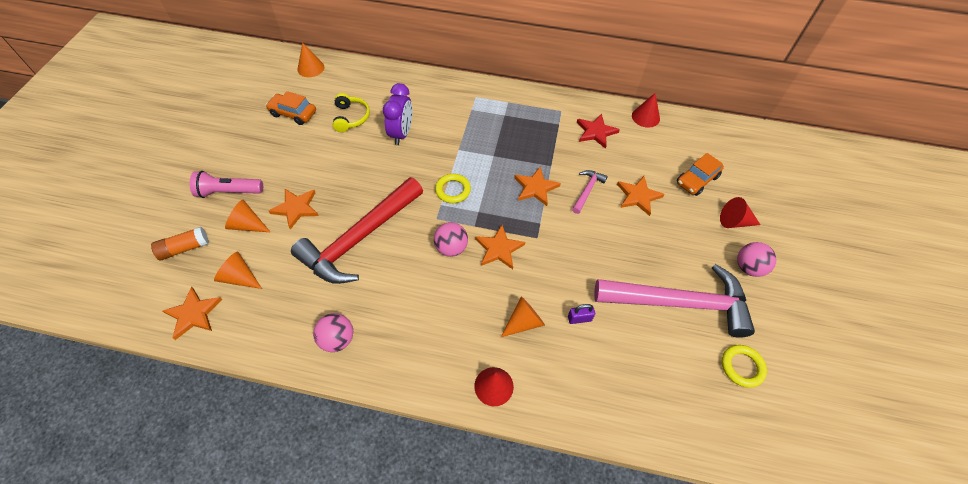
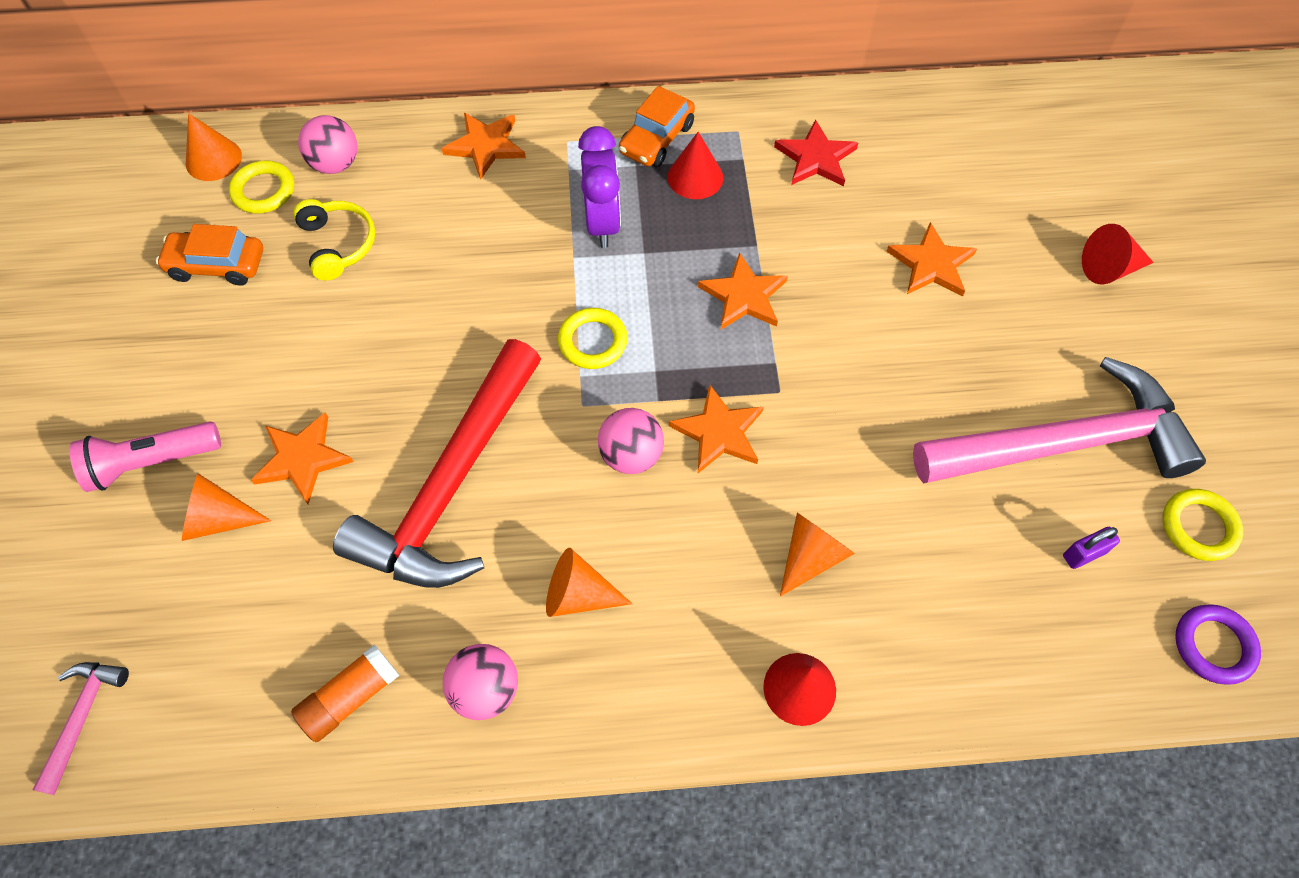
camera: 15 degrees left, 5 degrees up
orange glue stick [151,227,209,260] -> orange glue stick moved to [291,644,399,742]
orange star [163,287,222,340] -> orange star moved to [441,113,526,180]
orange cone [214,252,262,289] -> orange cone moved to [546,548,633,617]
purple clock [383,83,412,145] -> purple clock moved to [578,126,621,248]
purple padlock [568,304,595,324] -> purple padlock moved to [1063,527,1120,569]
pink hammer [572,170,608,214] -> pink hammer moved to [33,662,129,795]
red cone [632,93,660,128] -> red cone moved to [667,132,723,199]
orange car [677,153,724,196] -> orange car moved to [619,86,695,167]
pink ball [737,242,776,277] -> pink ball moved to [298,115,357,174]
none -> yellow ring [229,160,294,214]
none -> purple ring [1175,604,1261,685]

